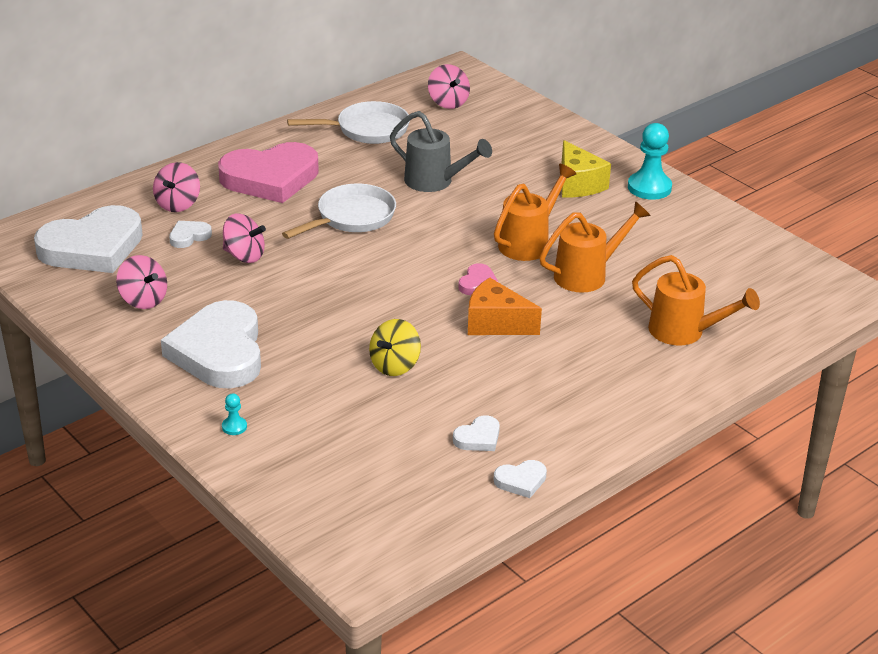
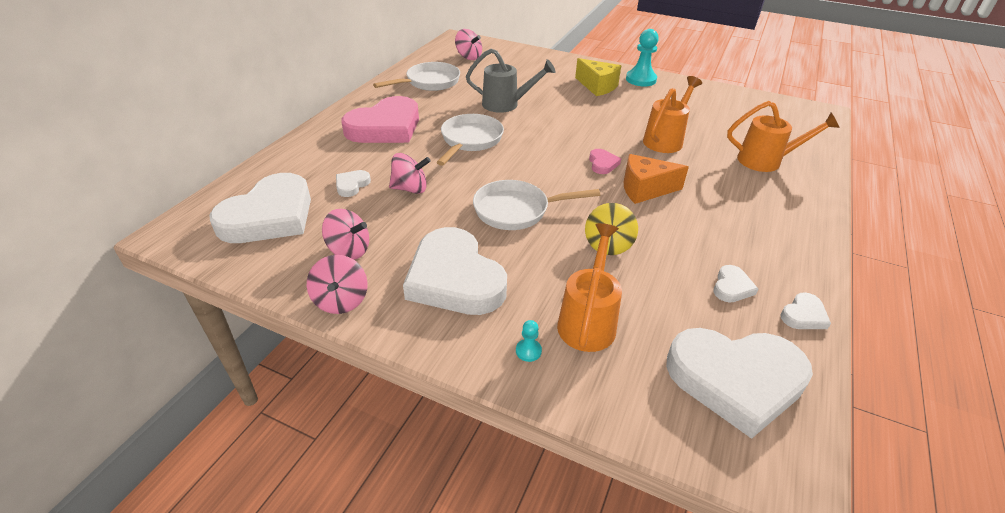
camera: 25 degrees left, 5 degrees up
pink spinning top [153,162,200,212] -> pink spinning top moved to [307,255,368,314]
orange watering can [494,163,577,261] -> orange watering can moved to [557,223,622,352]
none -> white pan [473,180,600,230]
none -> white heart [666,328,813,439]

